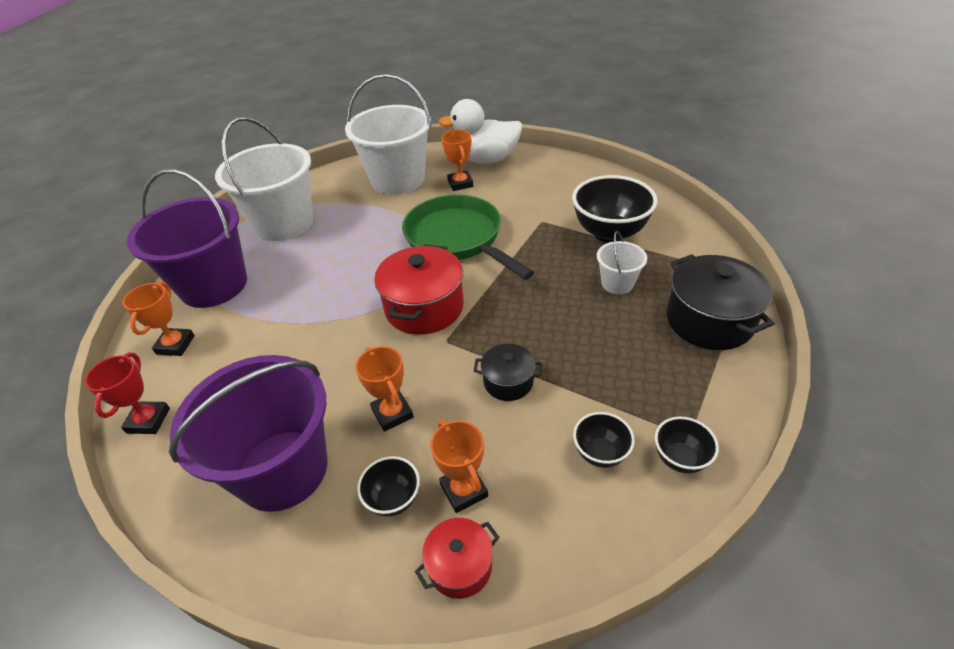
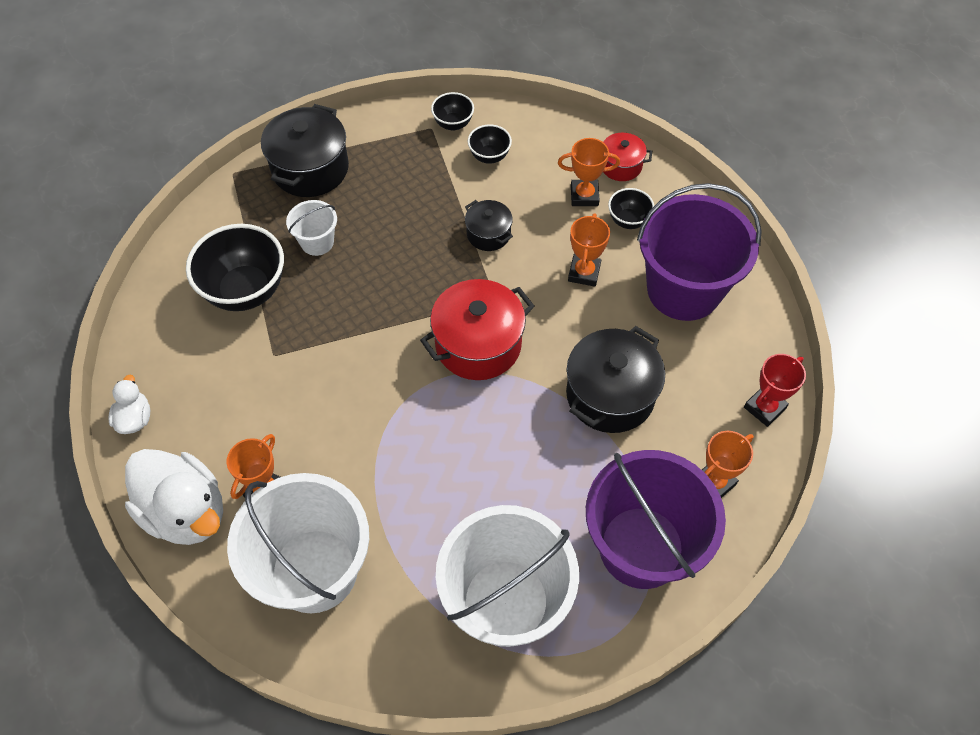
camera: 140 degrees left, 15 degrees up
green pan [402,194,534,280] -> none
orange trophy [430,419,488,513] -> orange trophy turned 75 degrees clockwise [558,138,620,206]
none -> white duck [108,375,150,434]
none -> black pot [566,326,665,433]

